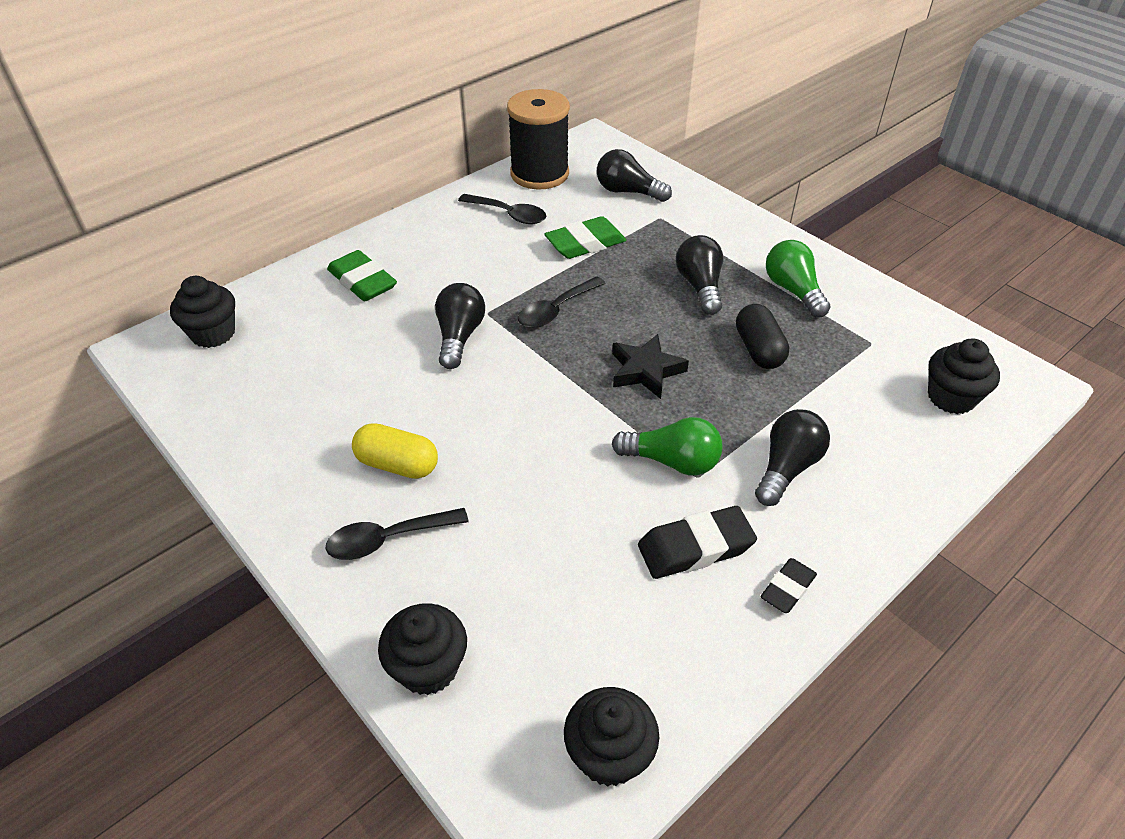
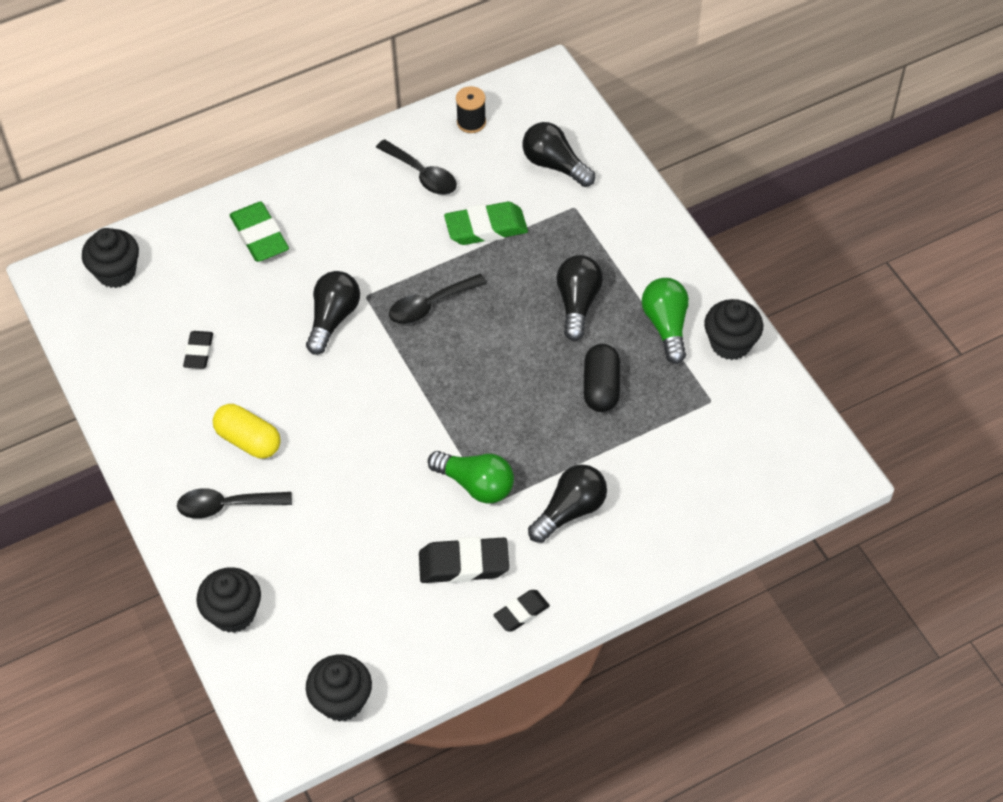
camera: 15 degrees right, 10 degrees up
black spool [507,89,570,189] -> black spool [456,86,486,133], size x0.46
black star [612,334,689,399] -> none
black cupcake [928,338,1000,414] -> black cupcake moved to [704,299,763,360]
none -> black eraser [183,331,213,369]

